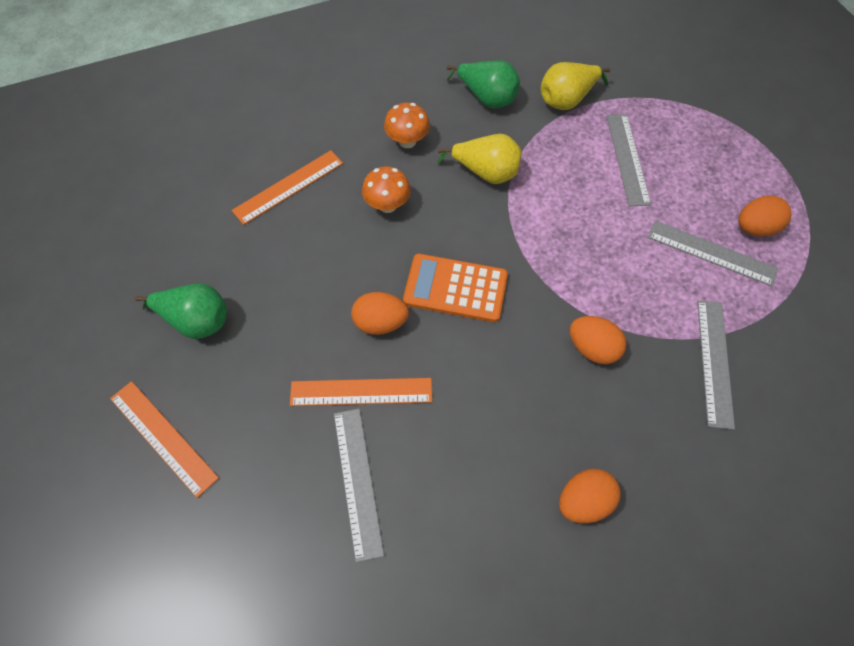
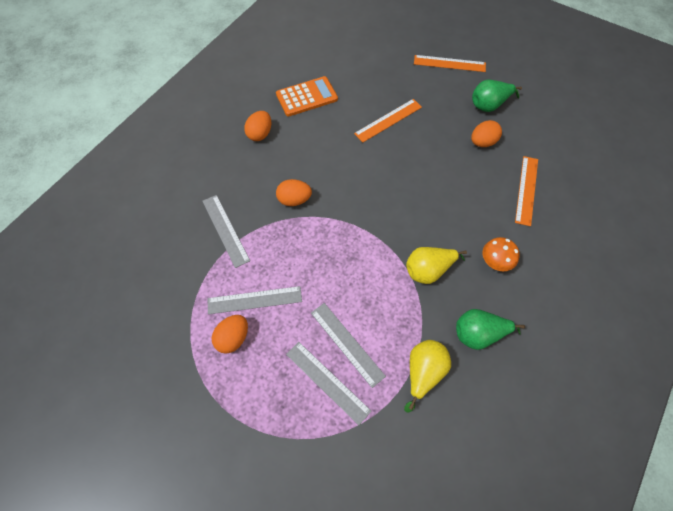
camera: 145 degrees right, 0 degrees up
grey ruler [334,409,384,562] -> grey ruler moved to [286,342,371,425]
orange egg [351,292,409,335] -> orange egg moved to [471,120,502,147]
orange mushroom [362,166,411,213] -> none
orange calculator [403,254,508,322] -> orange calculator moved to [276,76,338,116]

